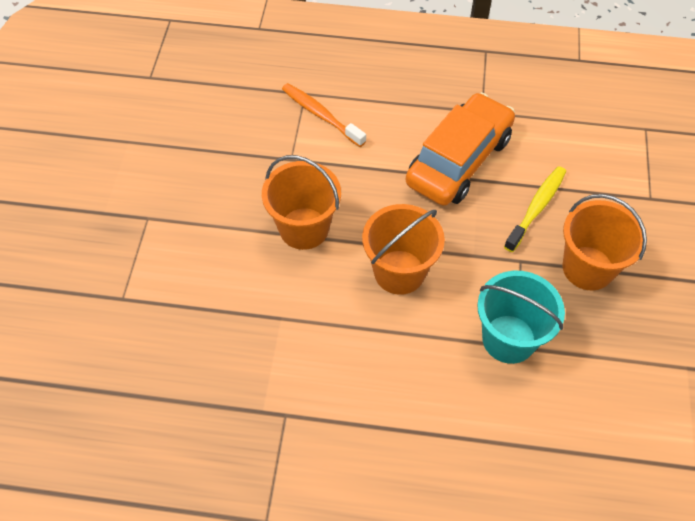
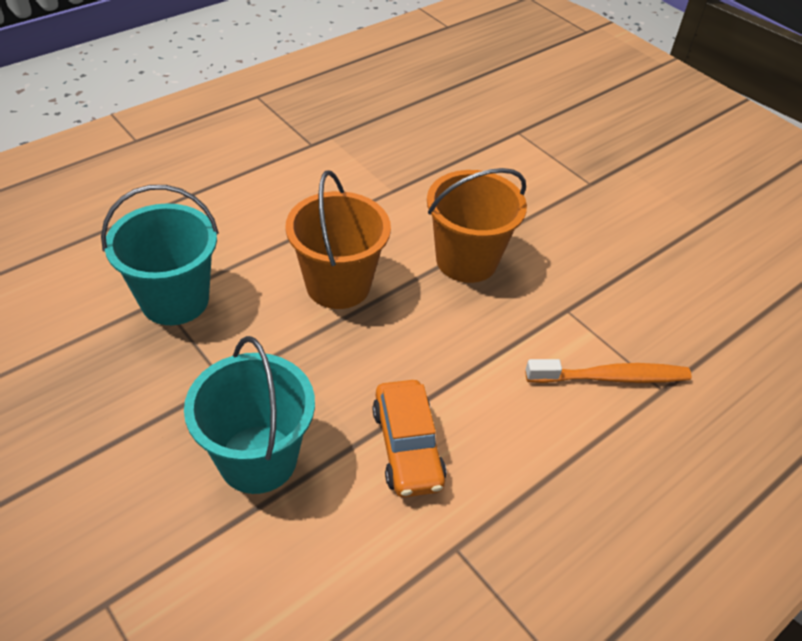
camera: 130 degrees right, 10 degrees down
orange car [406,92,515,206] -> orange car [372,380,447,498], size x0.59
yellow toothbrush [504,166,566,252] -> turquoise bucket [184,336,315,494]
orange bucket [562,194,647,290] -> none

